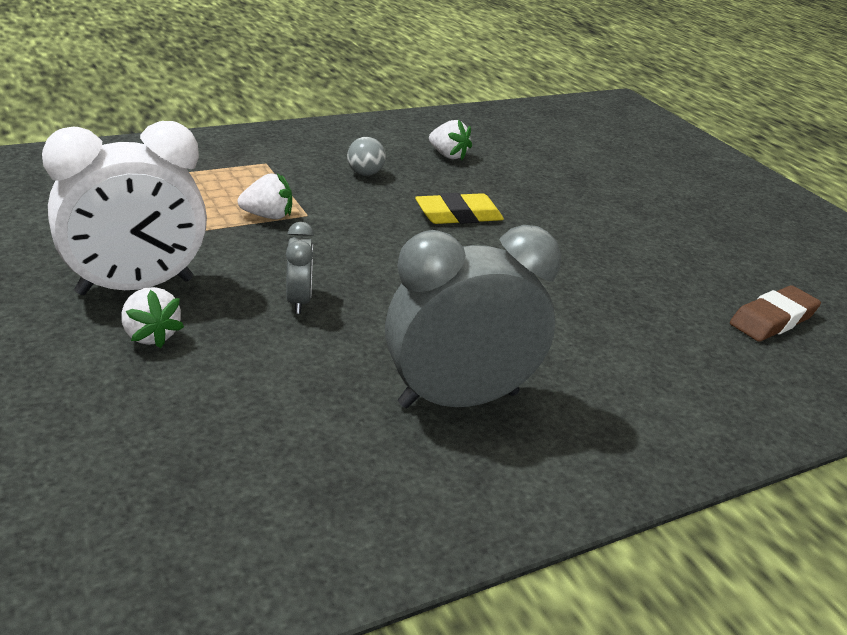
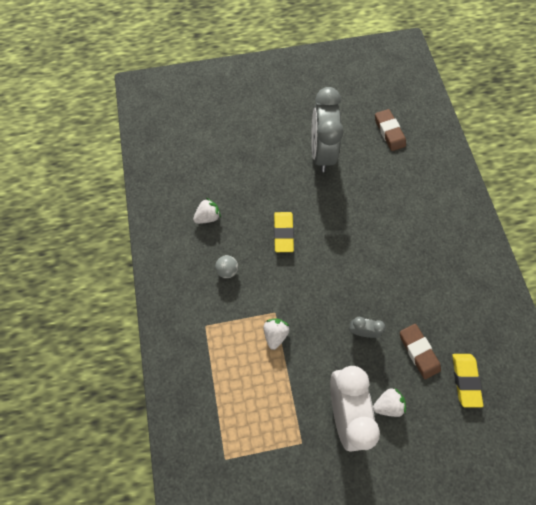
camera: 70 degrees left, 35 degrees up
grey clock [385,225,561,408] -> grey clock moved to [311,87,344,172]
none -> brown eraser [400,324,441,379]
none -> yellow eraser [452,354,483,407]

